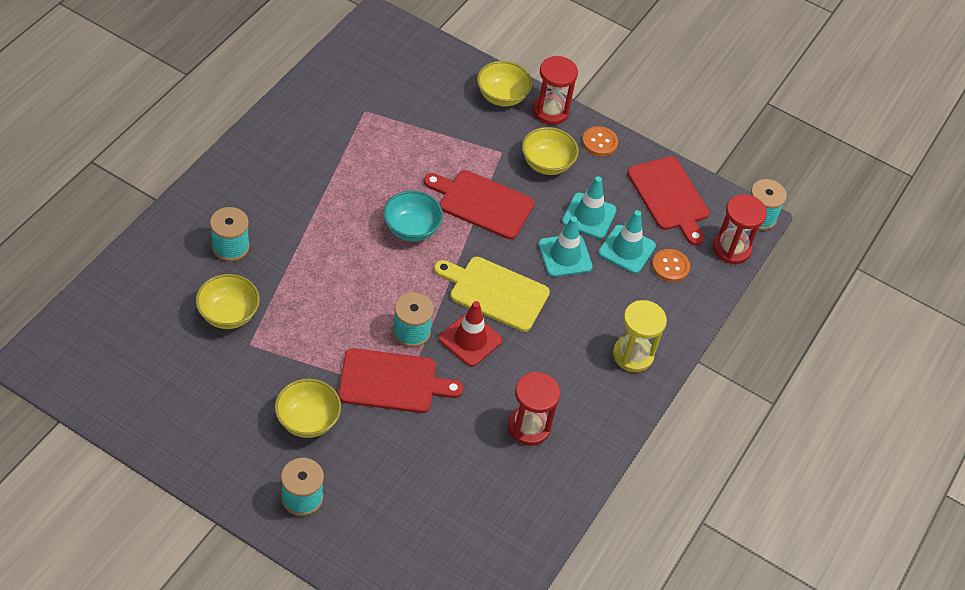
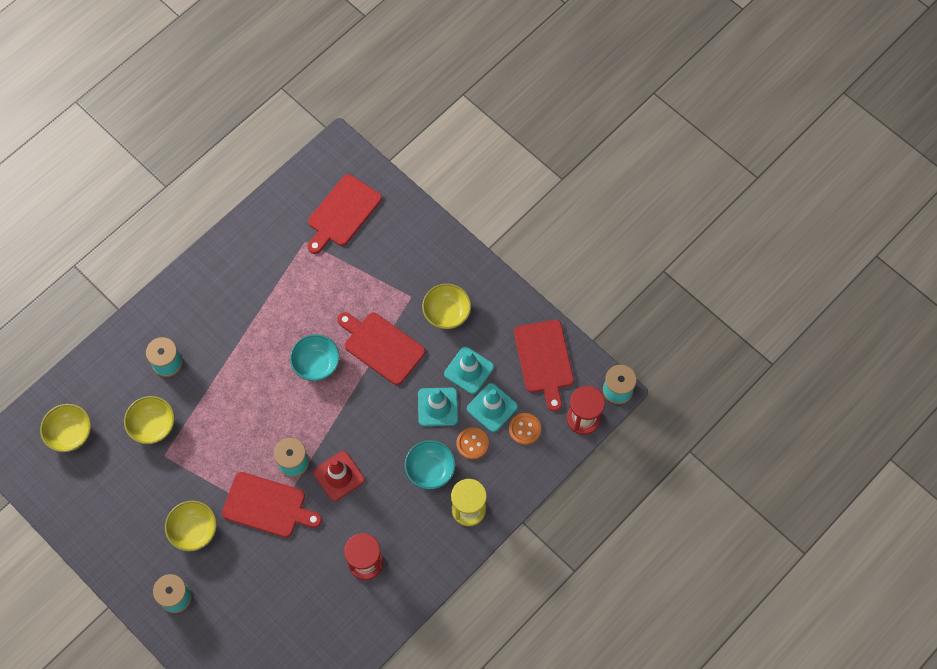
camera: 20 degrees right, 15 degrees up
yellow cutting board [434,257,550,332] -> none
yellow bowl [477,61,532,107] -> yellow bowl moved to [40,404,91,452]
red hourglass [533,56,578,125] -> none
orange button [582,126,618,156] -> orange button moved to [456,427,489,460]
none -> red cutting board [308,174,382,254]
none -> turquoise bowl [404,440,456,490]

